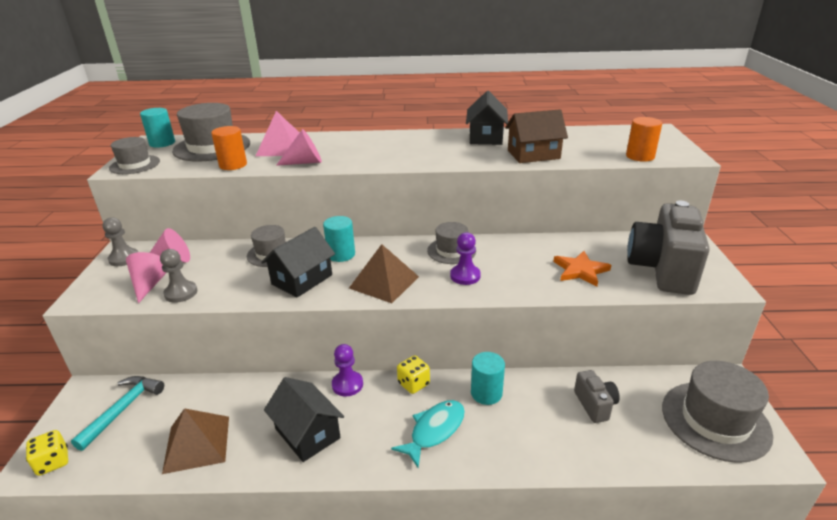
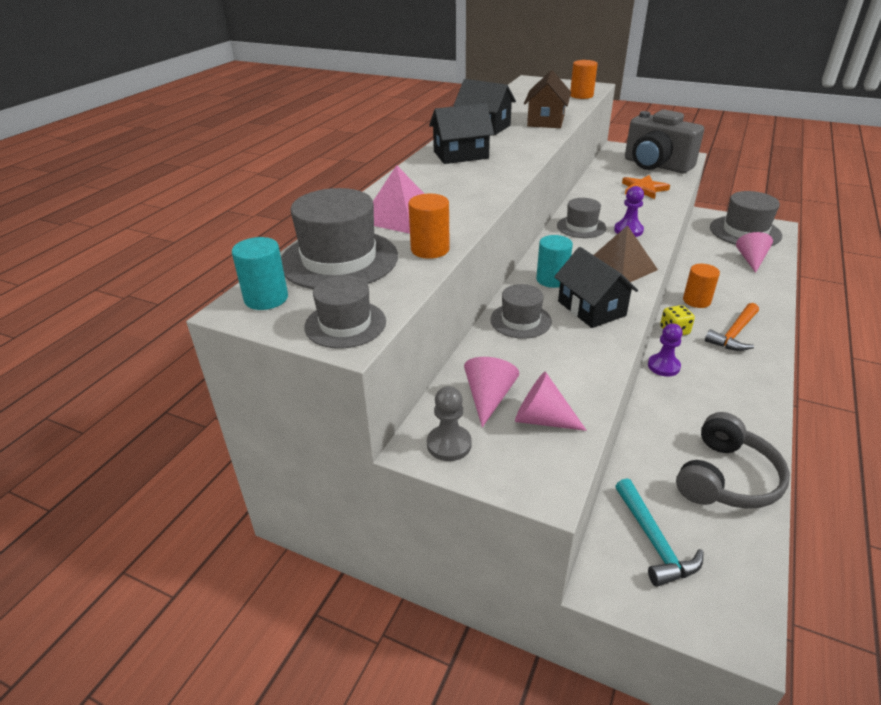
camera: 65 degrees left, 5 degrees up
yellow dice [26,430,68,476] -> none
turquoise hammer [71,376,164,451] -> turquoise hammer turned 150 degrees counterclockwise [615,478,704,587]
grey pawn [160,249,197,303] -> none
brown pyramid [162,408,229,474] -> grey headphones [676,412,790,509]
black house [264,377,344,462] -> black house moved to [429,103,494,164]
pink cone [276,129,322,166] -> pink cone moved to [736,232,773,273]
turquoise fish [391,400,465,468] -> orange hammer [705,303,759,351]
turquoise cylinder [471,352,505,405] -> orange cylinder [683,264,720,308]
grey camera [574,370,620,423] -> none

